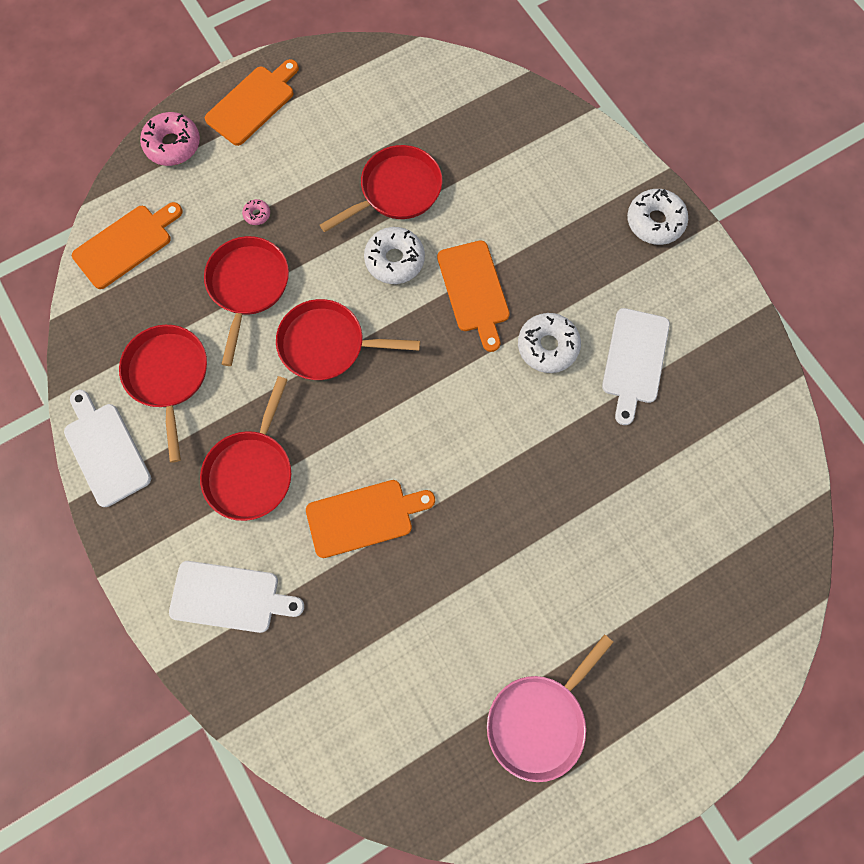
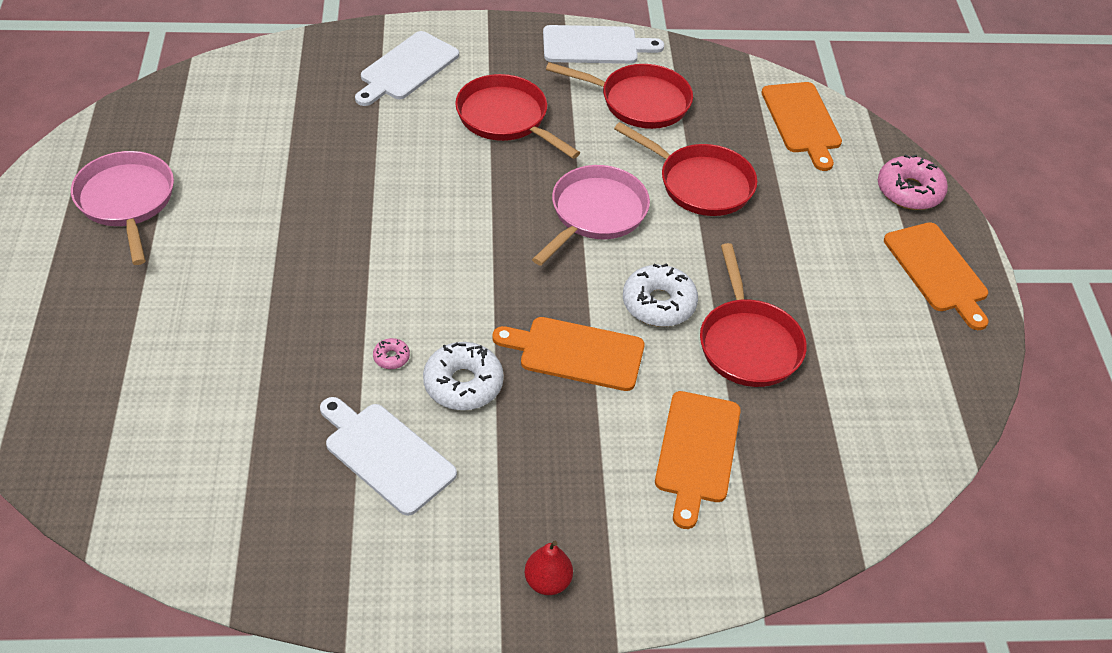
camera: 115 degrees right, 25 degrees down
pink donut [242,199,270,225] -> pink donut moved to [373,338,410,369]
red pan [276,299,420,380] -> pink pan [532,165,650,266]
orange cutting board [306,480,435,558] -> orange cutting board moved to [655,391,741,529]
white donut [627,189,688,245] -> red pear [525,541,573,595]

